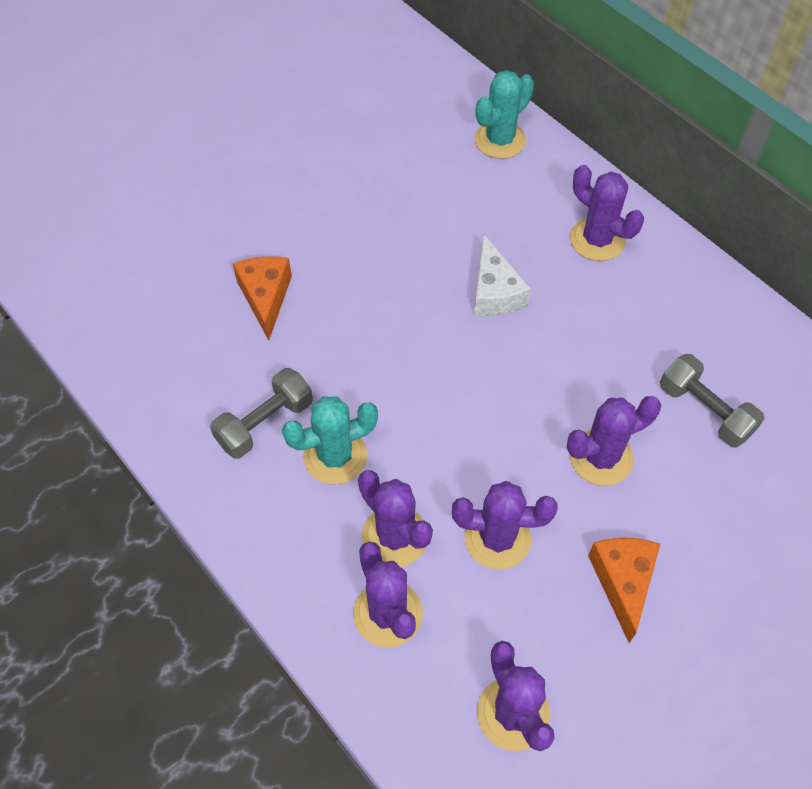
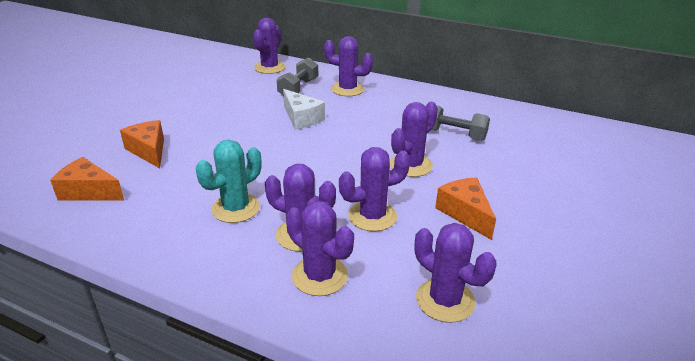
camera: 25 degrees left, 25 degrees down
grey dumbbell [210,368,313,459] -> grey dumbbell moved to [276,58,318,95]
turquoise cactus [474,70,534,159] -> purple cactus [253,18,285,74]
none -> orange cheese [50,157,124,200]

